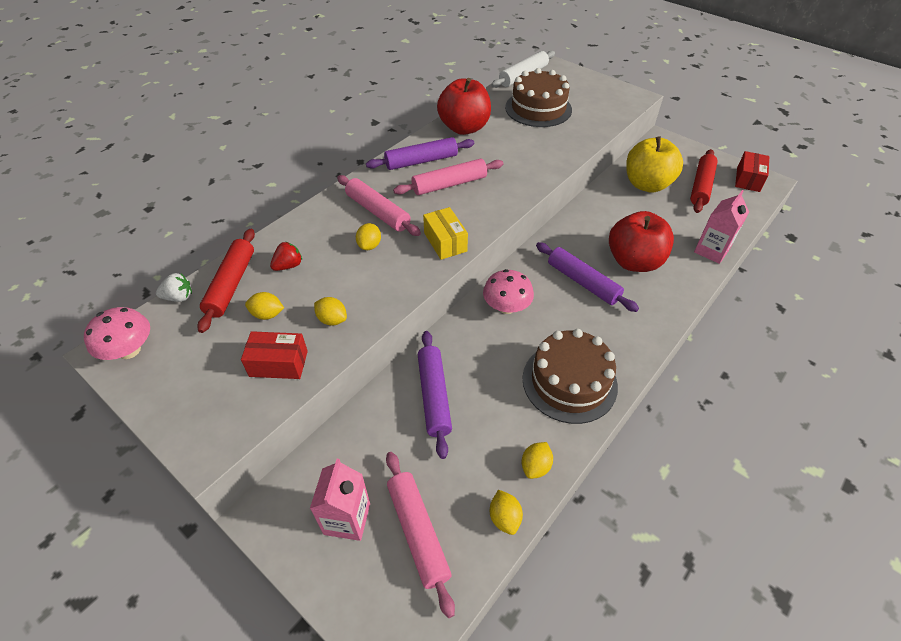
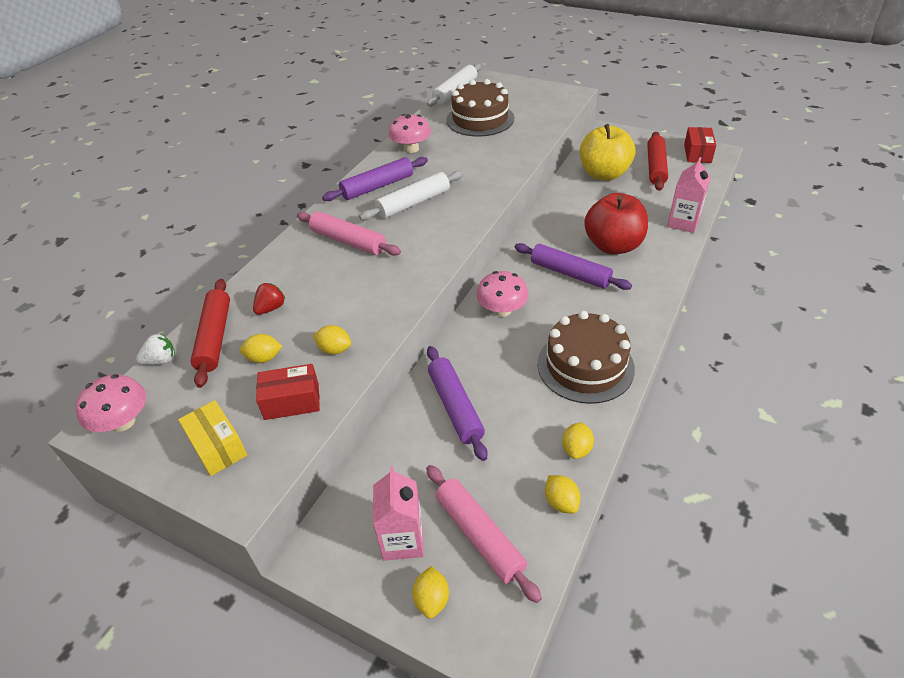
camera: 10 degrees left, 5 degrees down
yellow lemon [356,223,381,250] -> yellow lemon moved to [412,566,449,619]
pink rolling pin [393,158,503,195] -> white rolling pin [359,171,463,220]
yellow box [423,207,468,260] -> yellow box moved to [178,400,247,476]
red apple [437,78,491,135] -> pink mushroom [389,114,431,153]

